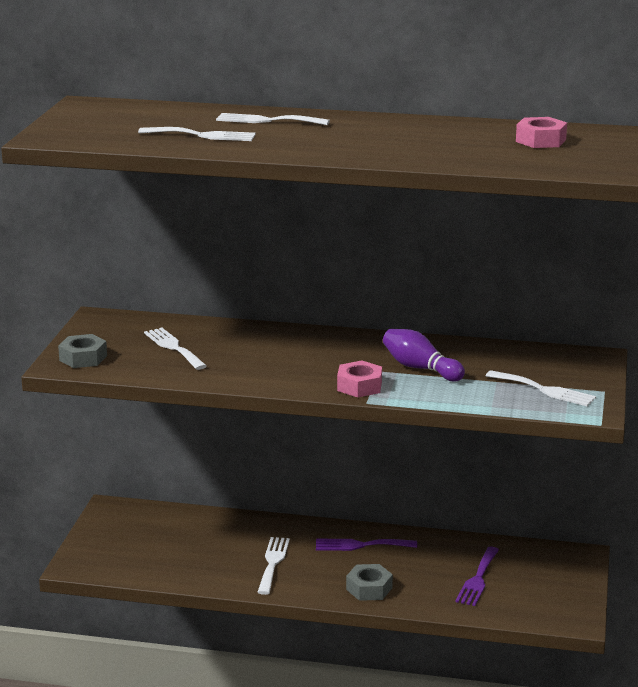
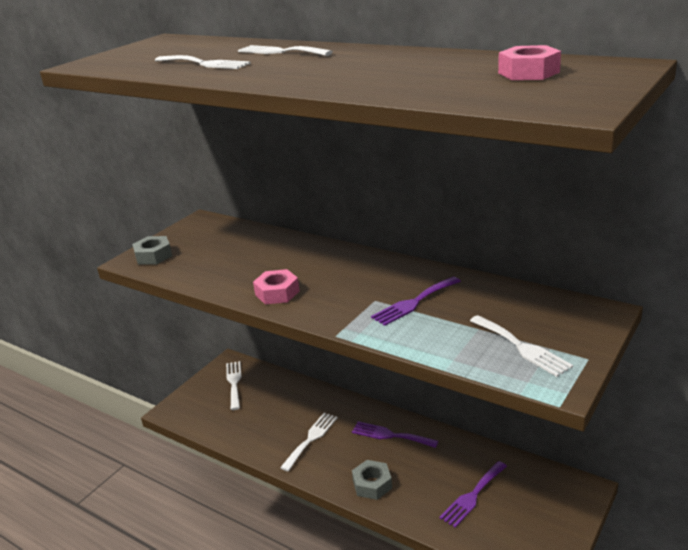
camera: 25 degrees right, 5 degrees up
white fork [144,328,207,370] -> white fork moved to [226,361,242,410]
pink nut [337,360,382,397] -> pink nut moved to [253,269,300,304]
purple bowling pin [383,329,465,382] -> purple fork [371,276,461,326]

